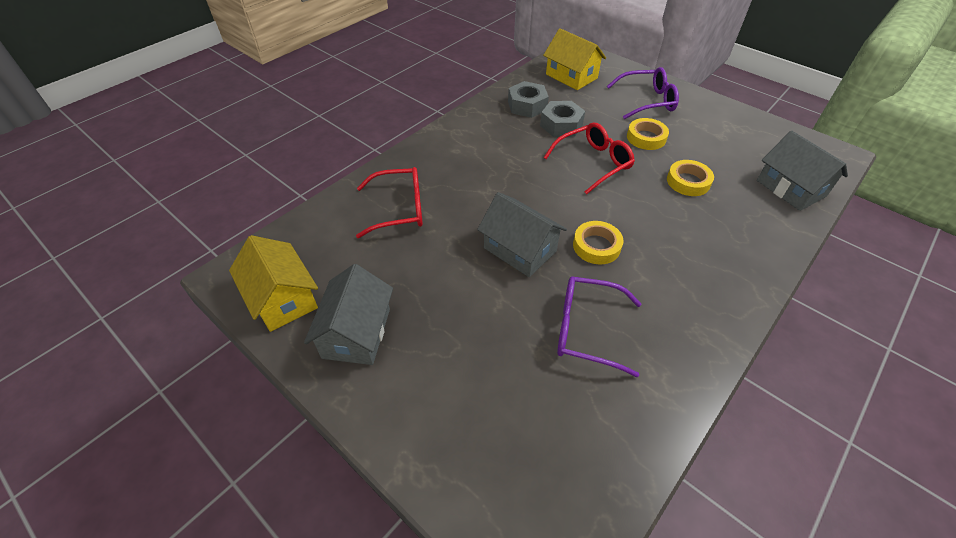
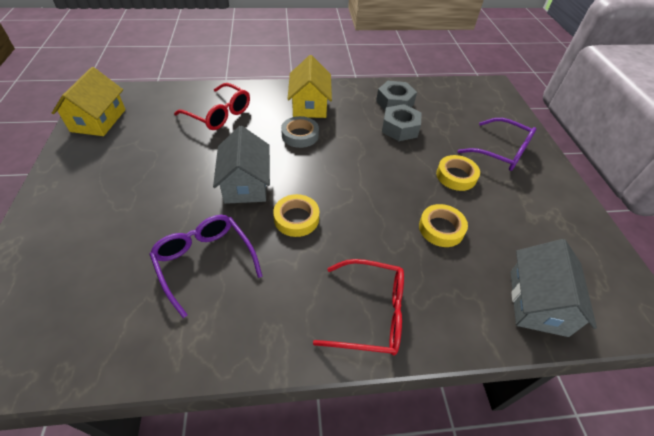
camera: 40 degrees right, 0 degrees up
grey house [304,264,393,365] -> none
yellow house [543,28,606,90] -> yellow house moved to [288,55,332,118]
red glasses [544,122,635,194] -> red glasses moved to [313,259,404,356]
none -> grey tape [281,116,319,148]

